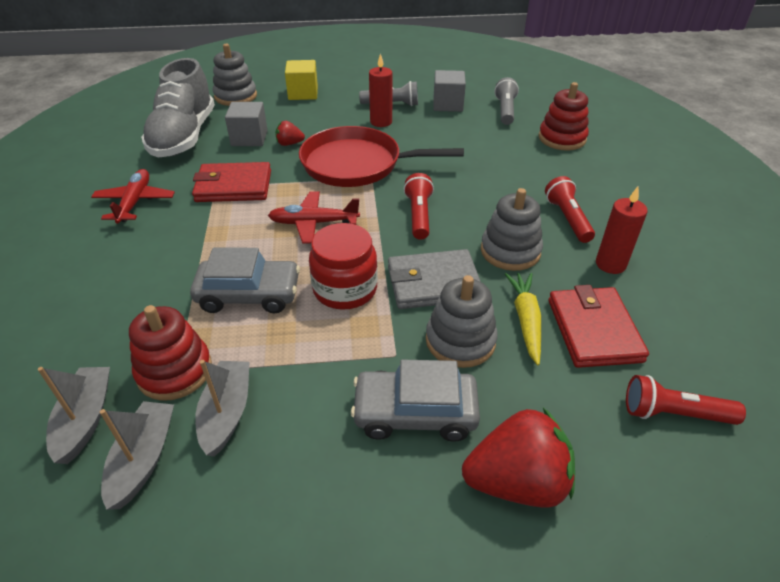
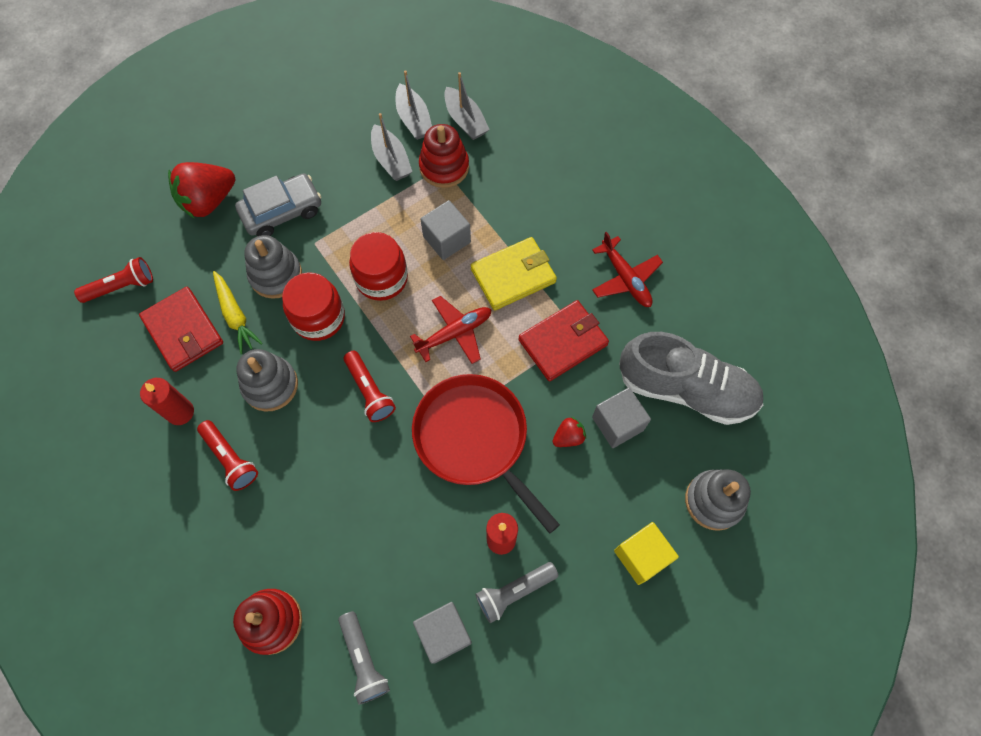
camera: 150 degrees right, 25 degrees up
grey shoe [141,58,215,158] -> grey shoe turned 135 degrees clockwise [619,332,763,425]
grey car [190,248,300,313] -> grey cube [420,200,471,260]
red pan [299,126,464,187] -> red pan turned 105 degrees counterclockwise [412,374,560,534]
grey wallet [388,249,481,309] -> red jar [282,272,345,341]
none -> yellow wallet [471,237,557,310]

